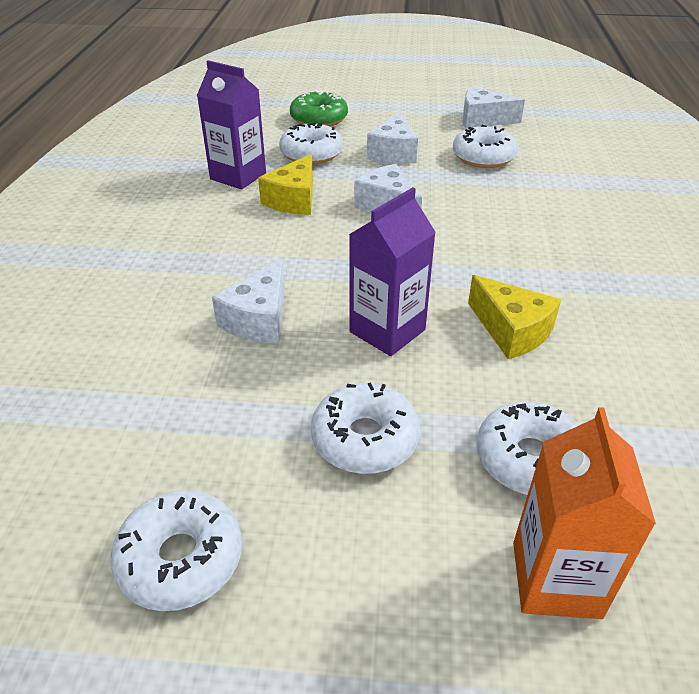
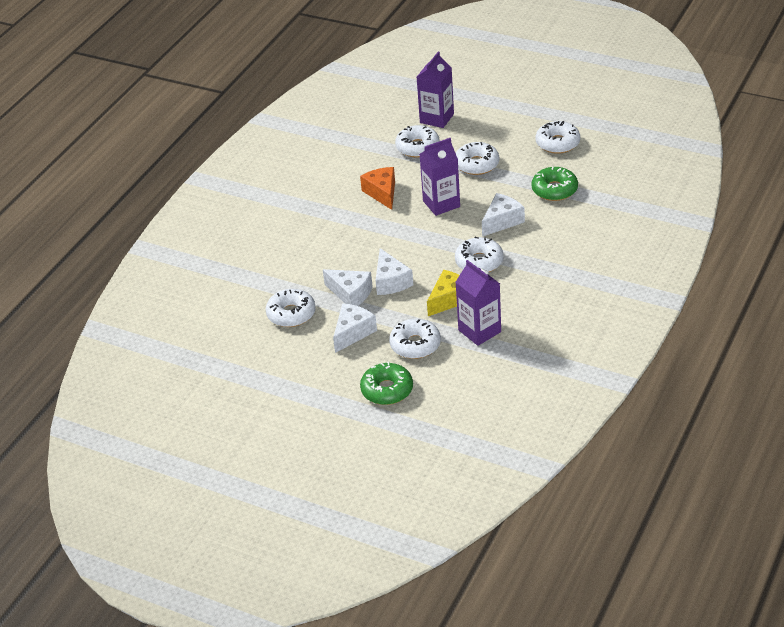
camera: 155 degrees left, 0 degrees up
white cheese [462,87,525,128] -> white cheese moved to [323,269,373,306]
yellow cheese [468,275,561,359] -> orange cheese [360,167,395,210]
orange carton [513,407,656,619] -> purple carton [417,51,454,128]
none -> white donut [455,237,503,272]
none -> green donut [531,167,578,201]

